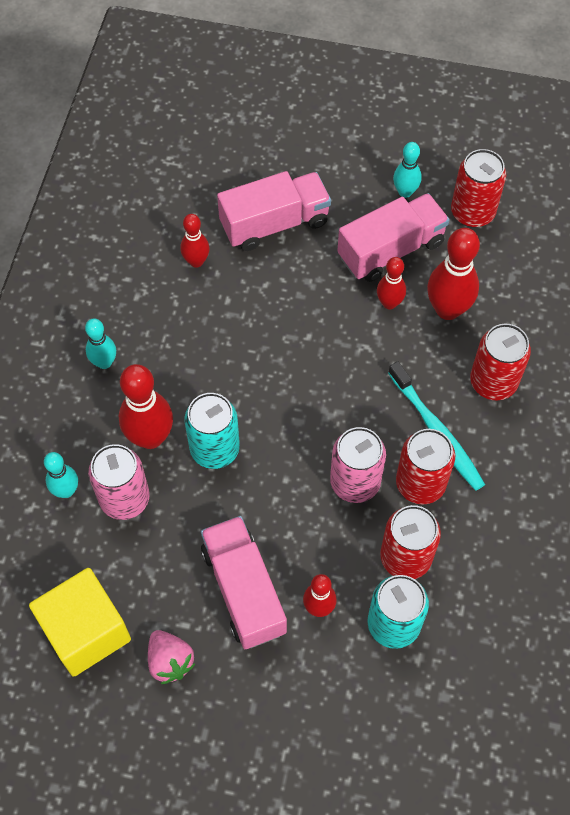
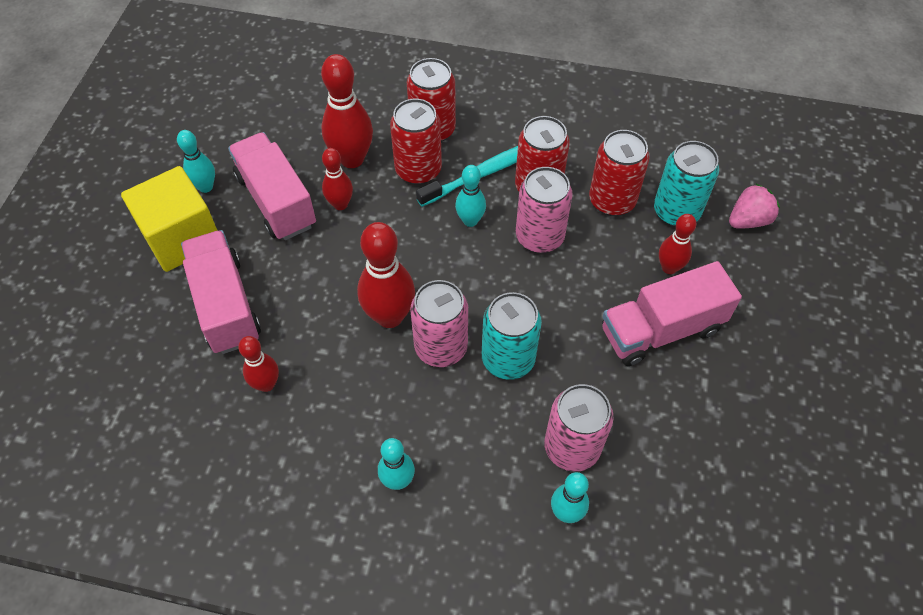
camera: 90 degrees left, 5 degrees down
yellow cube [29,568,131,677] -> yellow cube moved to [121,166,218,272]
red bowling pin [119,364,173,449] -> red bowling pin moved to [357,222,415,328]
pink strawberry [148,630,195,684] -> pink strawberry moved to [729,184,780,229]
red can [451,149,506,227] -> red can moved to [390,99,442,185]
none -> pink can [410,280,468,367]
none -> turquoise bowling pin [455,165,486,227]

